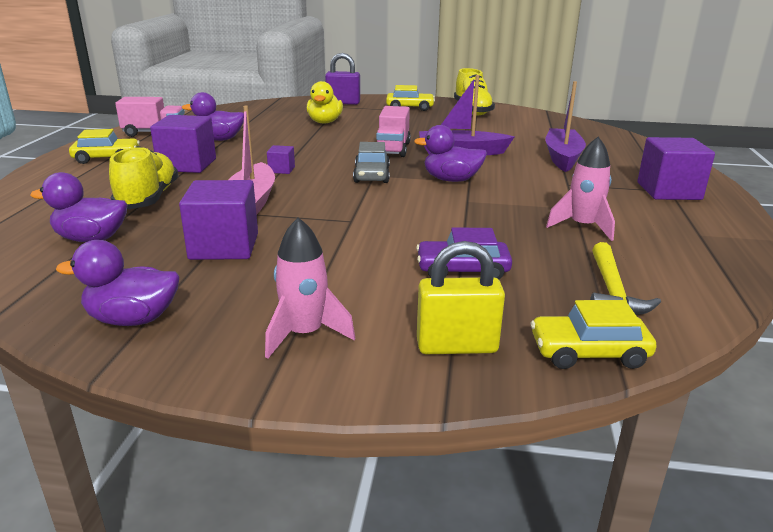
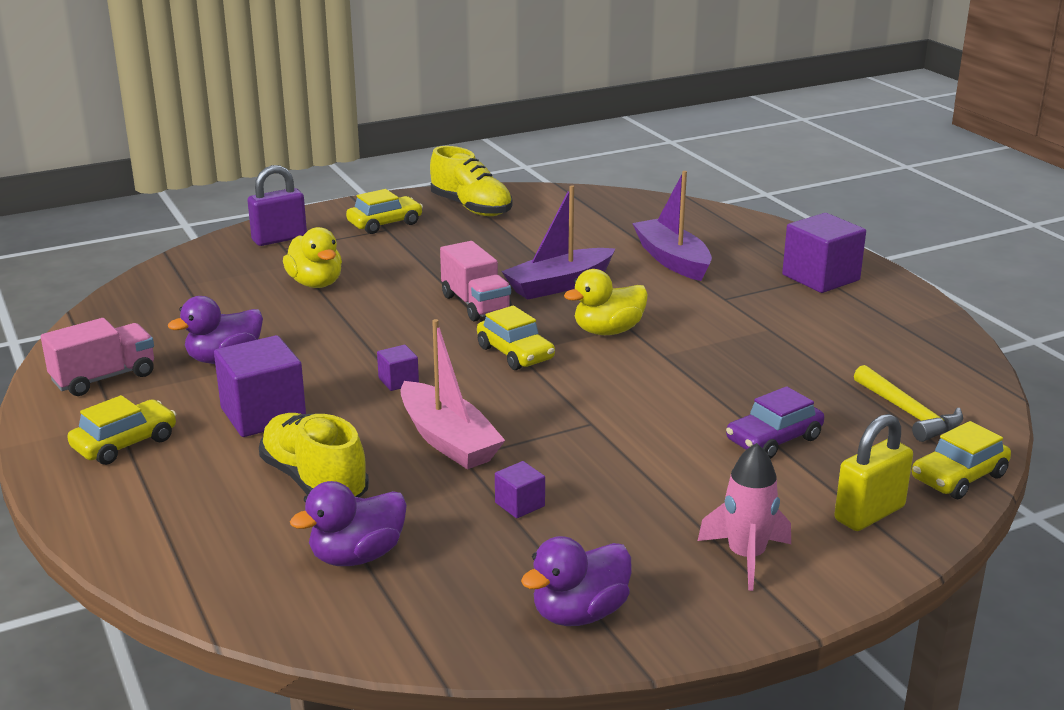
camera: 35 degrees left, 0 degrees up
purple cube [179,180,258,260] -> purple cube [495,461,545,518], size x0.48
grey car [353,142,390,183] -> yellow car [477,305,555,370]
purple duck [414,125,487,182] -> yellow duck [564,269,648,335]
pink rocket [546,137,615,241] -> none

